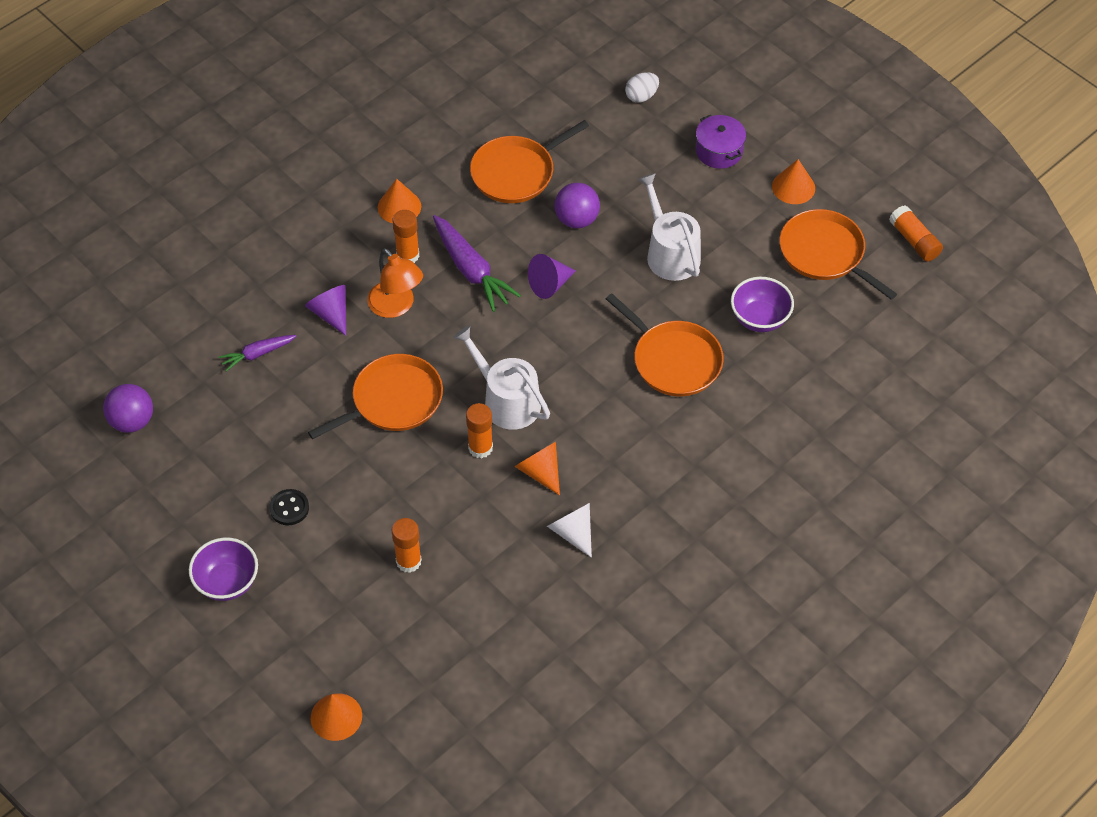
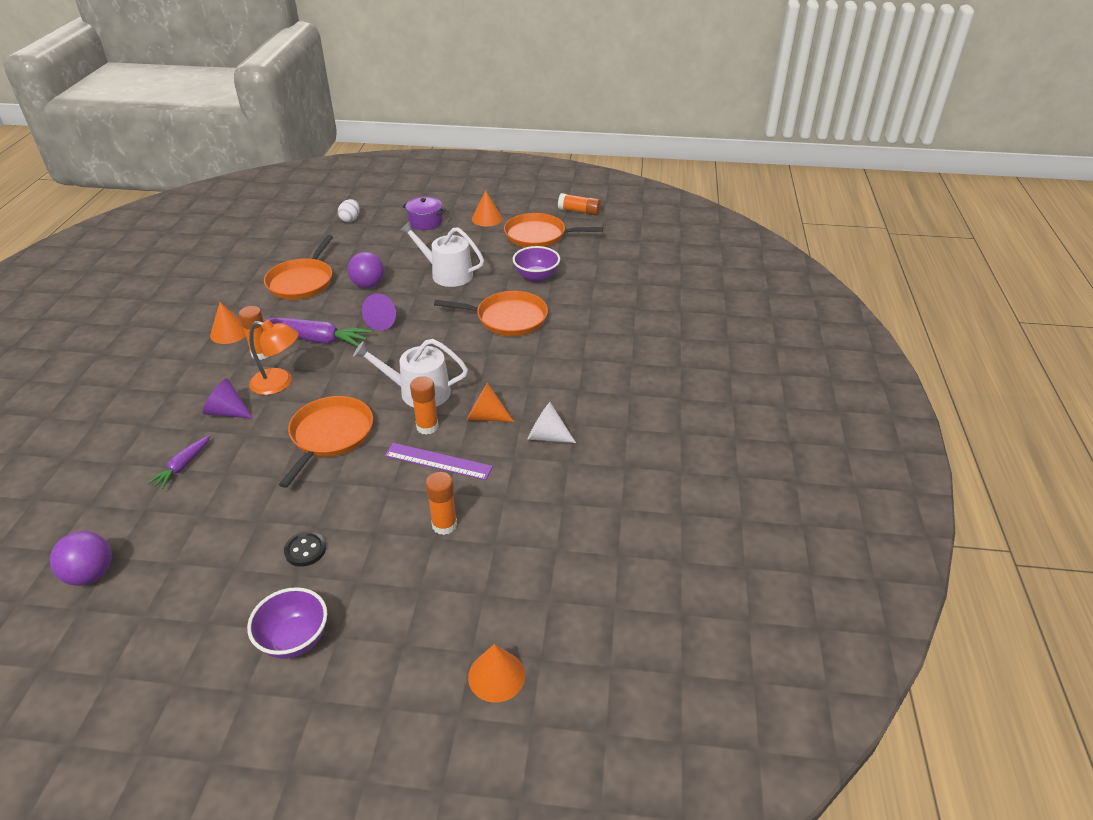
camera: 40 degrees left, 15 degrees down
none -> purple ruler [385,443,493,480]

